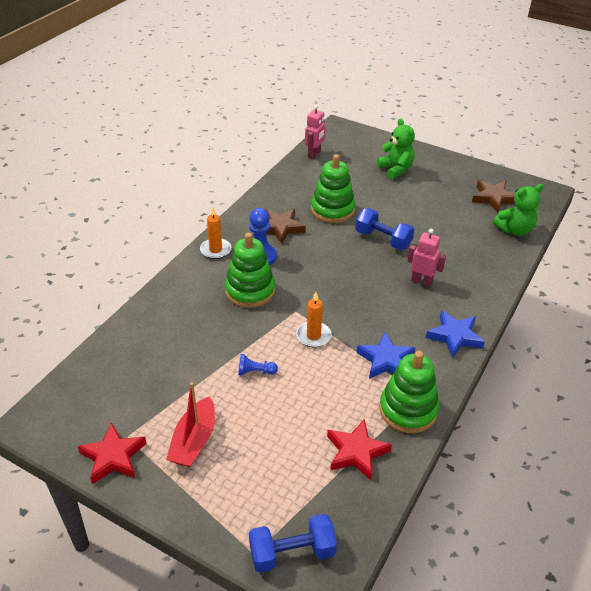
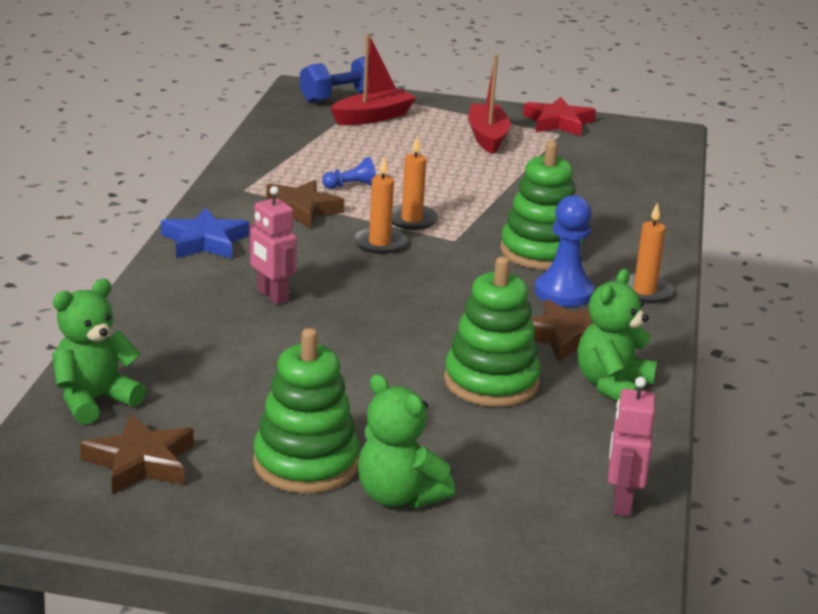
camera: 160 degrees right, 15 degrees down
blue pawn [238,354,278,376] -> blue pawn moved to [322,157,376,189]
red star [327,419,392,480] -> none
blue dumbbell [355,208,414,250] -> none
blue star [356,332,416,379] -> brown star [266,180,344,229]
green stacking toy [379,351,439,433] -> green stacking toy moved to [253,328,359,493]
pink robot [407,229,446,287] -> pink robot turned 45 degrees clockwise [249,186,297,304]
none -> red boat [330,34,416,125]
none -> orange candle [353,157,407,254]
none -> green teddy bear [578,269,657,401]

